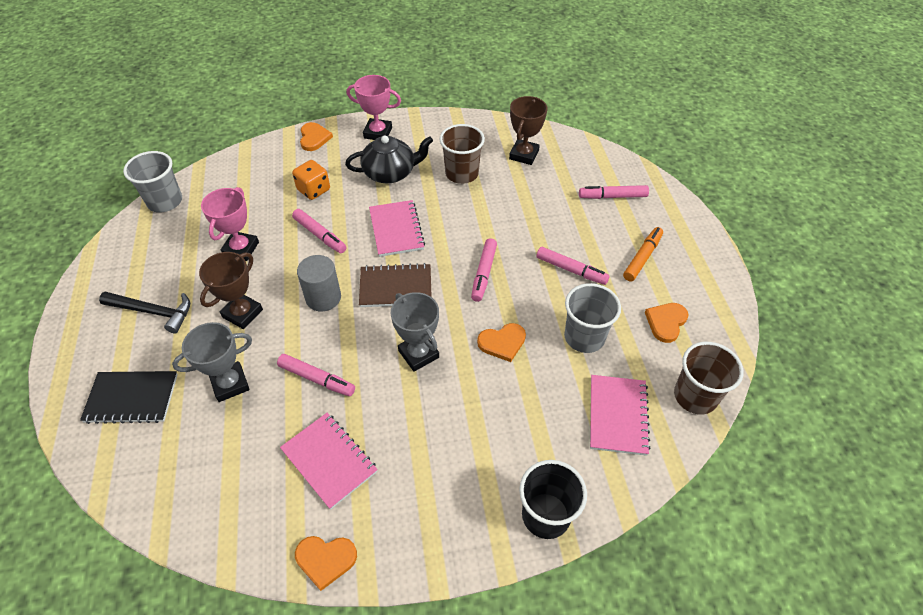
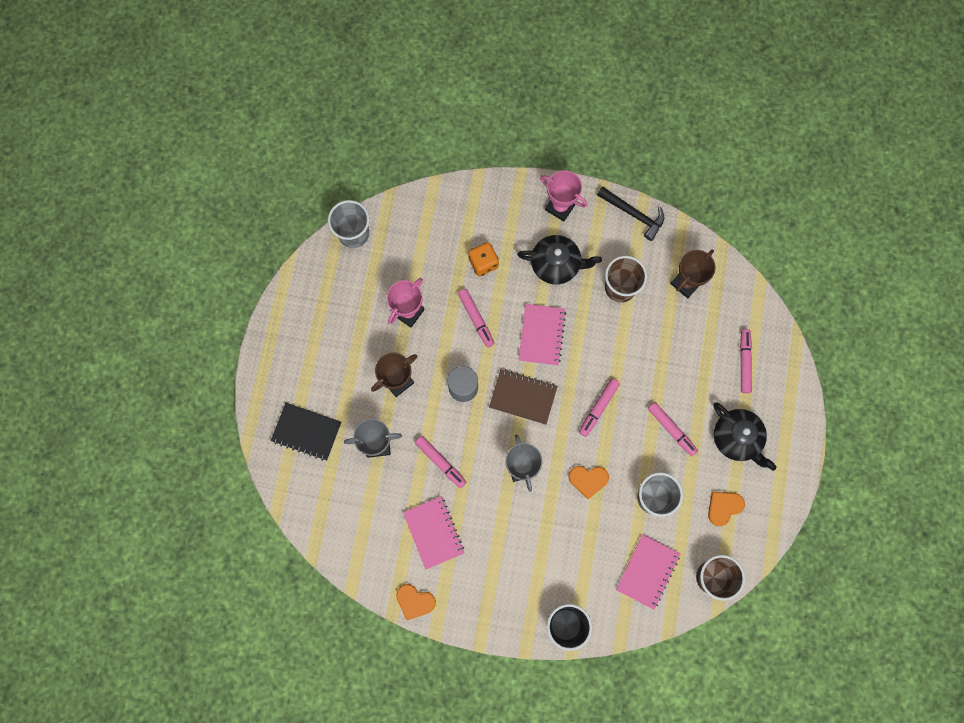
camera: 20 degrees right, 25 degrees up
black hammer [99,292,190,334] -> black hammer moved to [597,186,665,241]
orange heart [300,122,333,151] -> none
pink marker [579,185,649,199] -> pink marker turned 75 degrees clockwise [740,329,752,393]
orange marker [623,227,663,281] -> black teapot [713,402,777,471]

